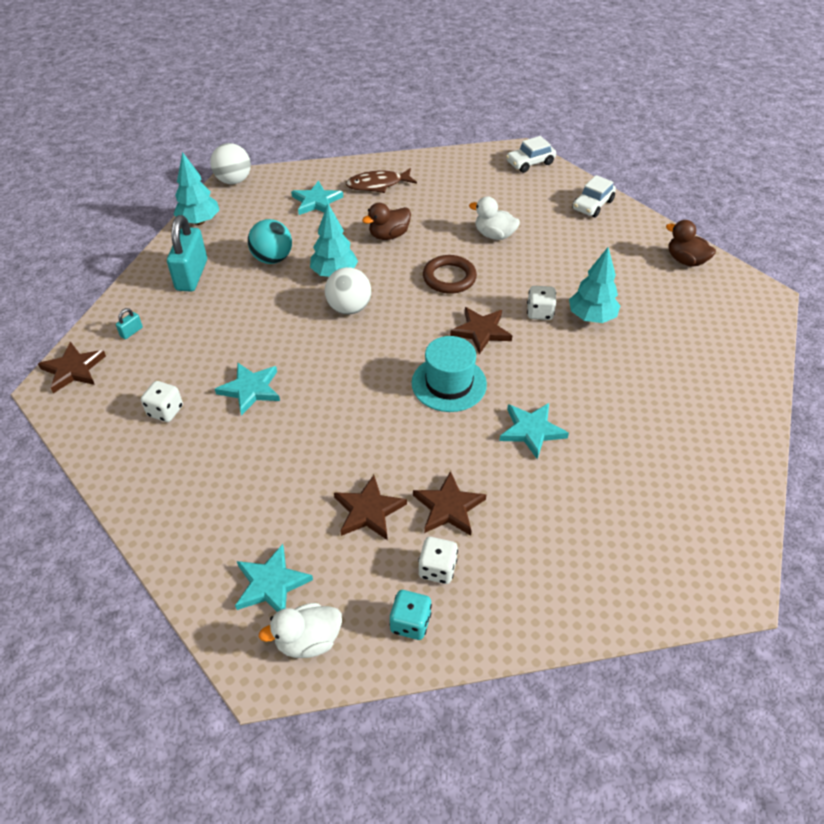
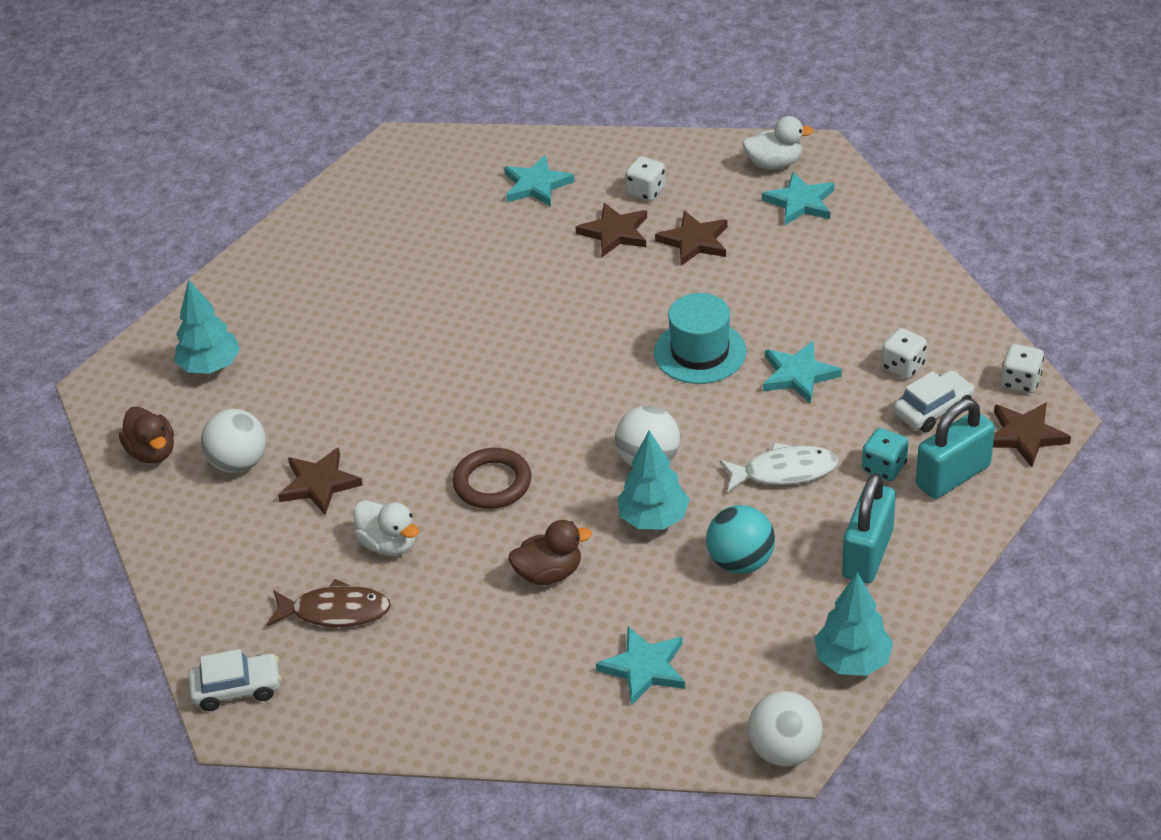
camera: 160 degrees left, 5 degrees down
turquoise padlock [116,308,143,339] -> turquoise padlock [916,399,995,499], size x2.43
brown fish [346,168,417,193] -> brown fish moved to [267,579,391,627]
turquoise dice [390,590,432,640] -> turquoise dice moved to [862,428,909,481]
turquoise hat [412,336,487,412] -> turquoise hat moved to [654,293,746,384]
brown star [450,307,512,354] -> brown star moved to [278,447,363,515]
turquoise star [499,403,569,459] -> turquoise star moved to [504,155,575,207]
white dice [527,286,556,320] -> white dice moved to [1001,344,1044,393]
turquoise tree [569,247,620,323] -> turquoise tree moved to [174,279,240,374]
white car [572,175,616,217] -> white car moved to [894,370,975,432]
none -> white ball [201,409,266,473]
none -> white fish [720,443,838,493]

